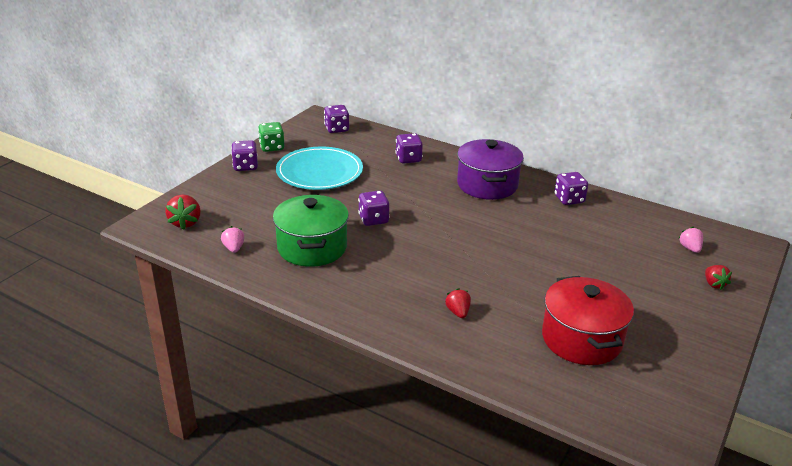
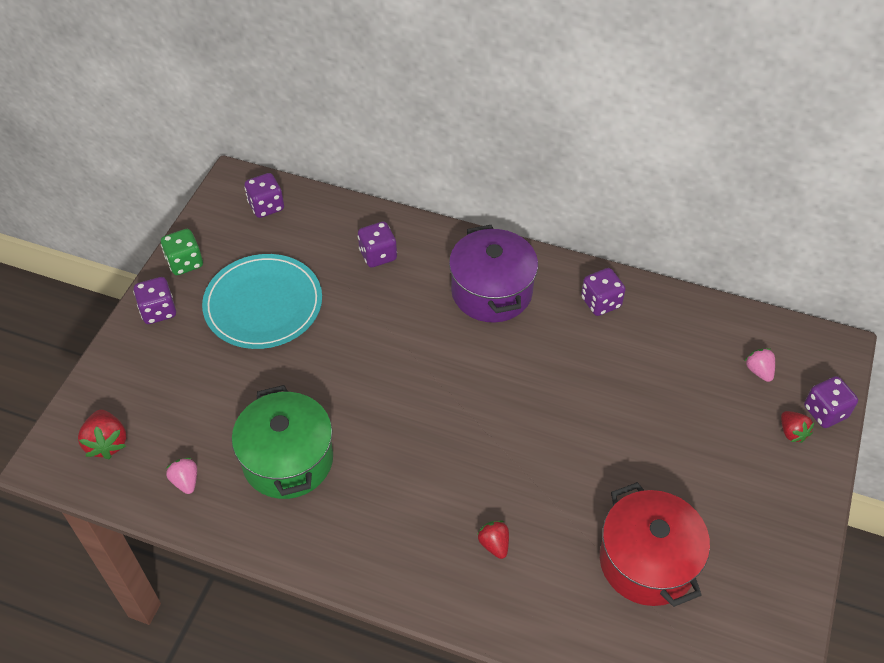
camera: 10 degrees left, 20 degrees up
purple dice [358,191,389,226] -> purple dice moved to [804,376,858,428]

